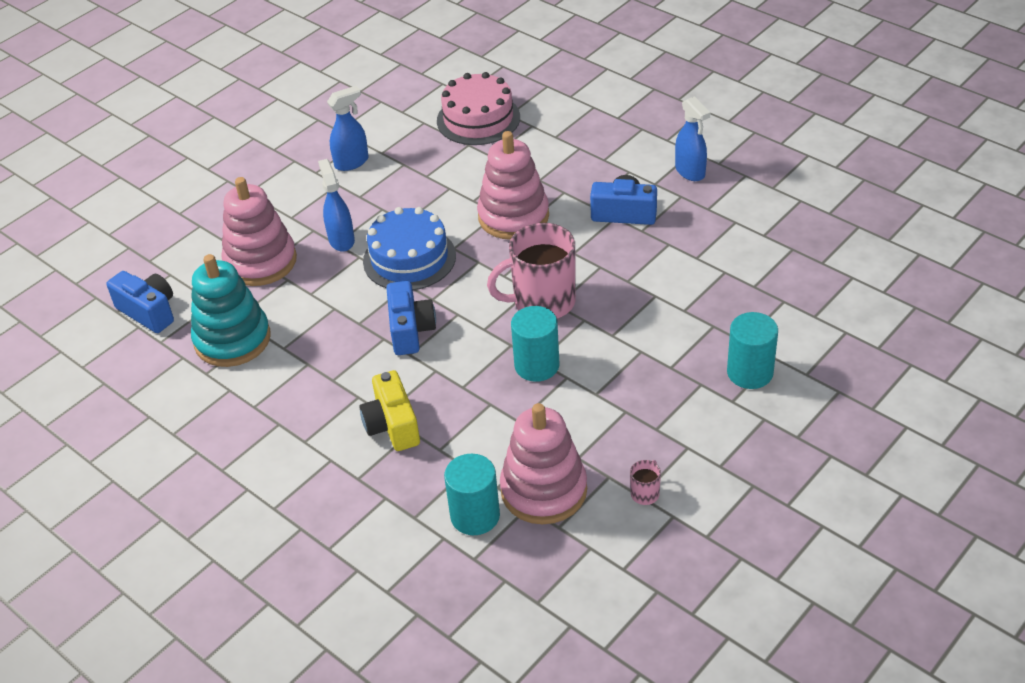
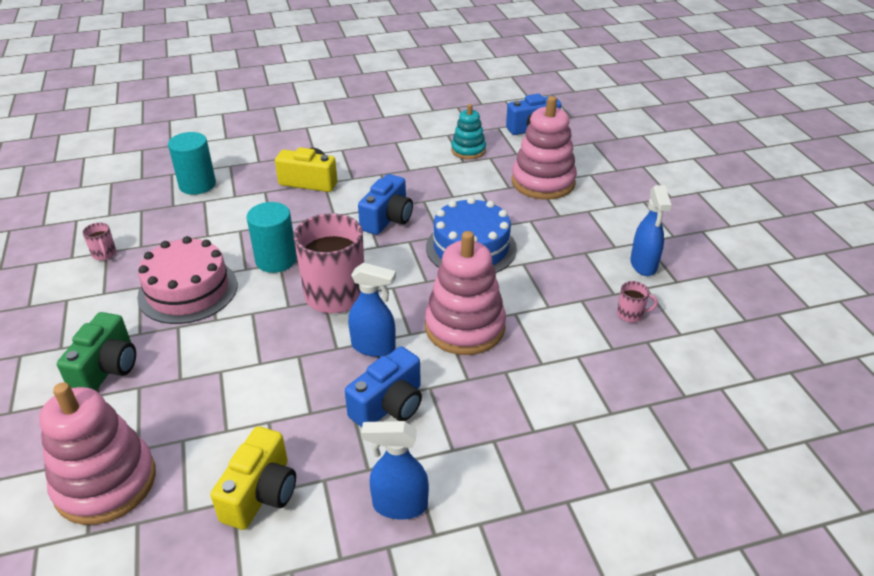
camera: 120 degrees right, 5 degrees down
turquoise stacking toy [191,254,271,367] -> turquoise stacking toy [451,104,486,159], size x0.58
blue spray bottle [318,159,355,252] -> blue spray bottle moved to [348,263,396,357]
blue camera [386,281,436,355] -> blue camera turned 90 degrees counterclockwise [358,174,413,235]
pink cake [437,72,520,145] -> pink cake moved to [137,236,237,324]
pink stacking toy [500,403,587,524] -> pink stacking toy moved to [39,382,156,525]
turquoise cylinder [727,312,778,389] -> green camera [57,312,136,390]
none -> yellow camera [210,426,296,530]
none -> pink mug [617,281,658,322]

